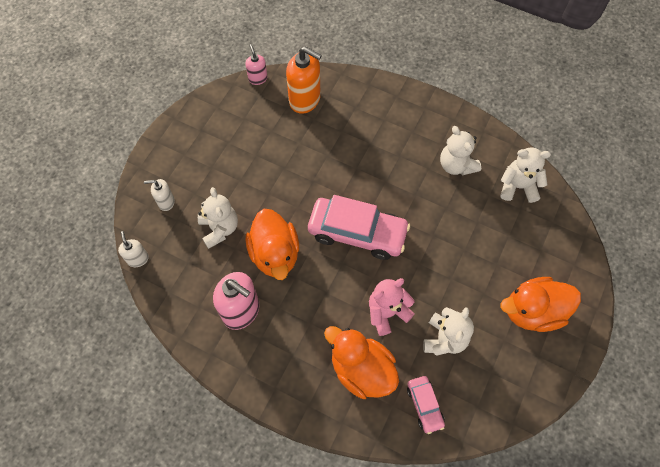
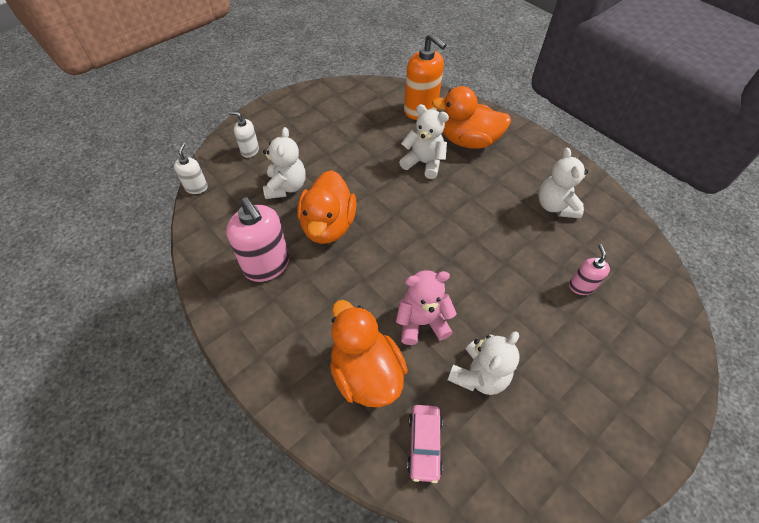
camera: 20 degrees right, 10 degrees down
pink soap dispenser [246,44,268,85] -> pink soap dispenser moved to [569,244,610,295]
pink car [308,195,410,260] -> none
white teddy bear [500,147,551,203] -> white teddy bear moved to [399,104,449,179]
orange duck [500,277,581,332] -> orange duck moved to [432,86,511,149]

